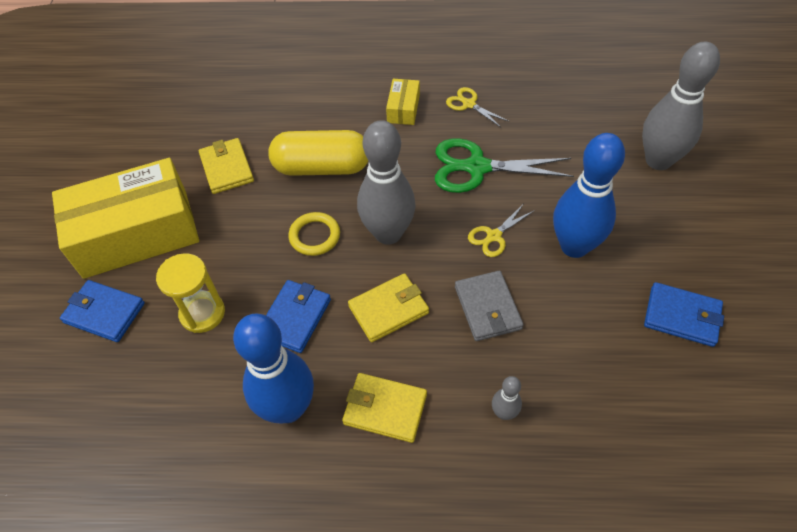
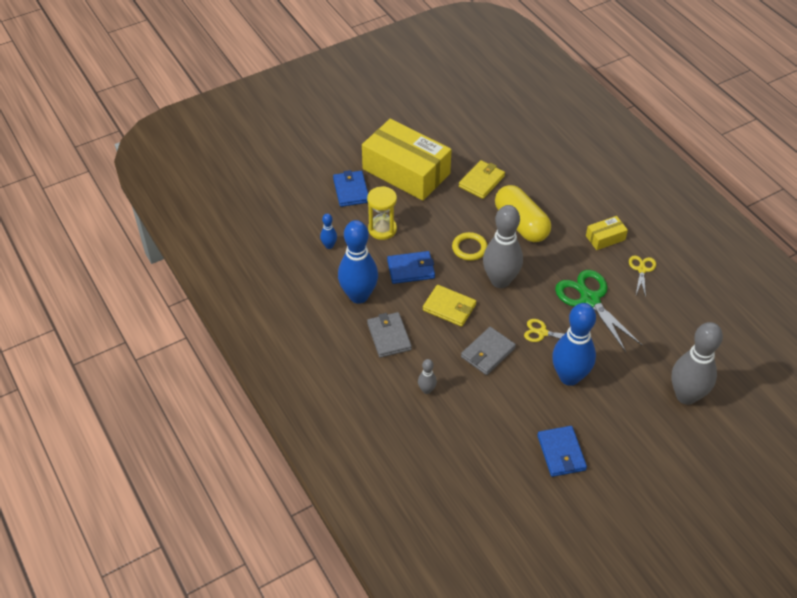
camera: 55 degrees right, 5 degrees down
yellow wallet [342,373,427,443] -> grey wallet [367,312,412,358]
none -> blue bowling pin [320,213,337,249]

